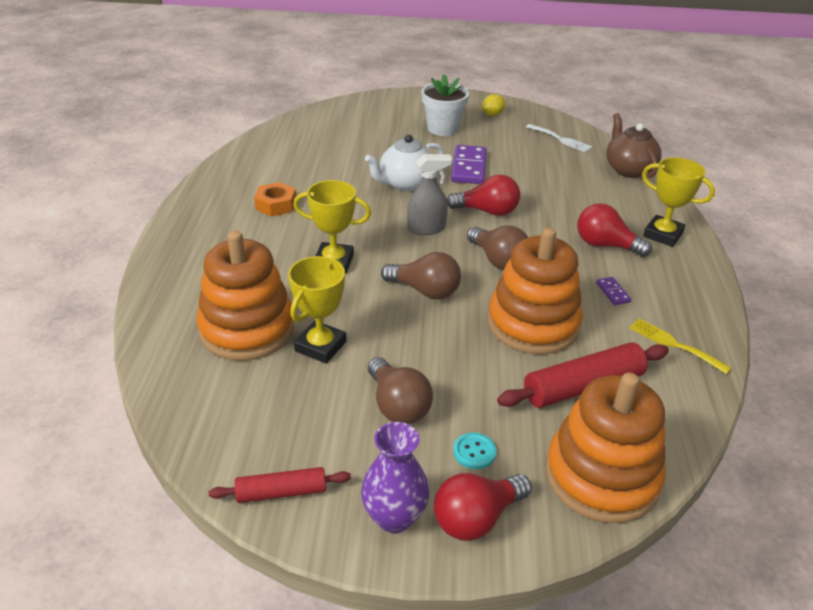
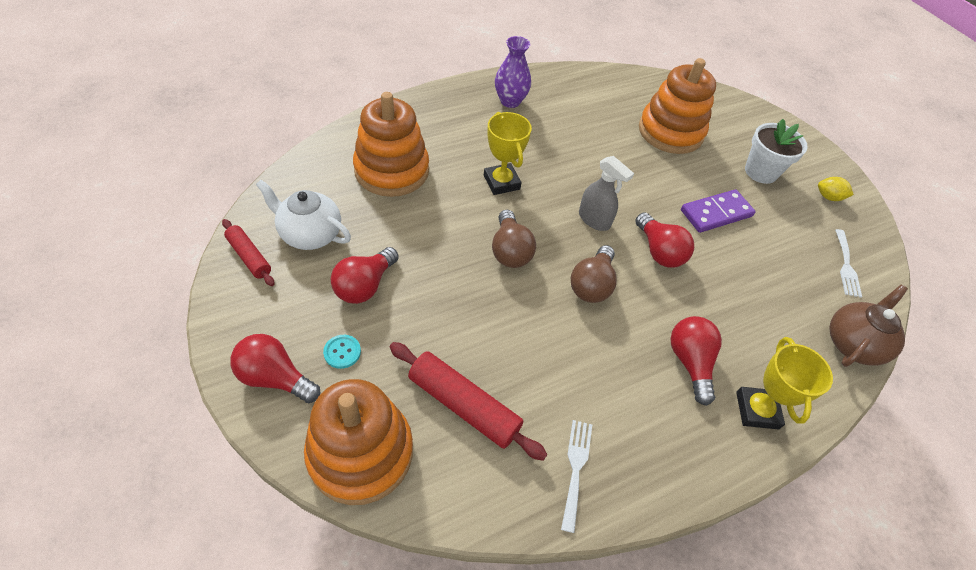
camera: 55 degrees right, 15 degrees up
orange nut [254,182,296,217] -> none
yellow trophy [288,256,346,364] -> none
purple vase [361,422,429,533] -> purple vase moved to [495,36,531,108]
white teapot [365,135,444,191] -> white teapot moved to [256,180,351,250]
brown light bulb [368,357,433,424] -> red light bulb [331,247,399,304]
orange stacking toy [488,227,583,355] -> orange stacking toy moved to [639,58,716,154]
purple domino [596,277,631,305] -> none
yellow fork [630,319,731,374] -> white fork [561,420,592,533]

